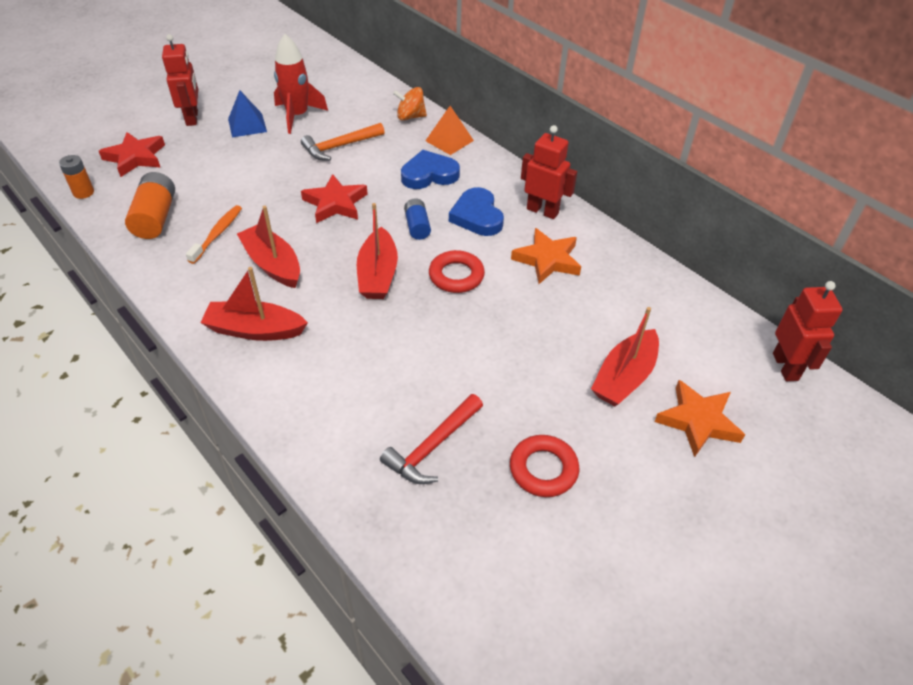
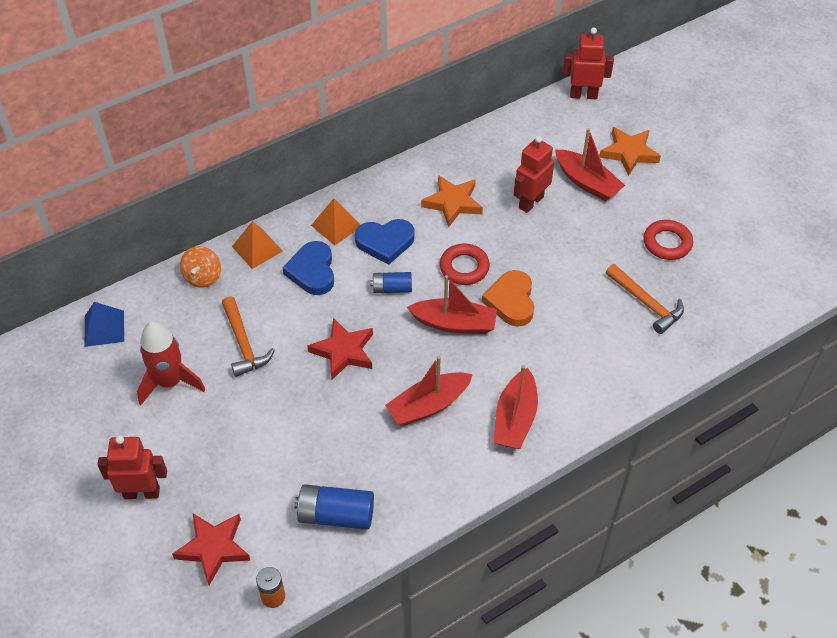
camera: 80 degrees left, 5 degrees up
orange battery [125,172,175,239] -> blue battery [294,484,374,530]
orange toothbrush [186,205,242,264] -> none
blue pyramid [228,90,267,137] -> blue pyramid moved to [85,302,124,347]
red hammer [380,394,483,484] -> orange hammer [606,264,684,334]
red robot [521,125,577,219] -> red robot moved to [513,136,554,213]
none -> orange pyramid [311,198,360,246]
none -> orange heart [482,270,534,327]

